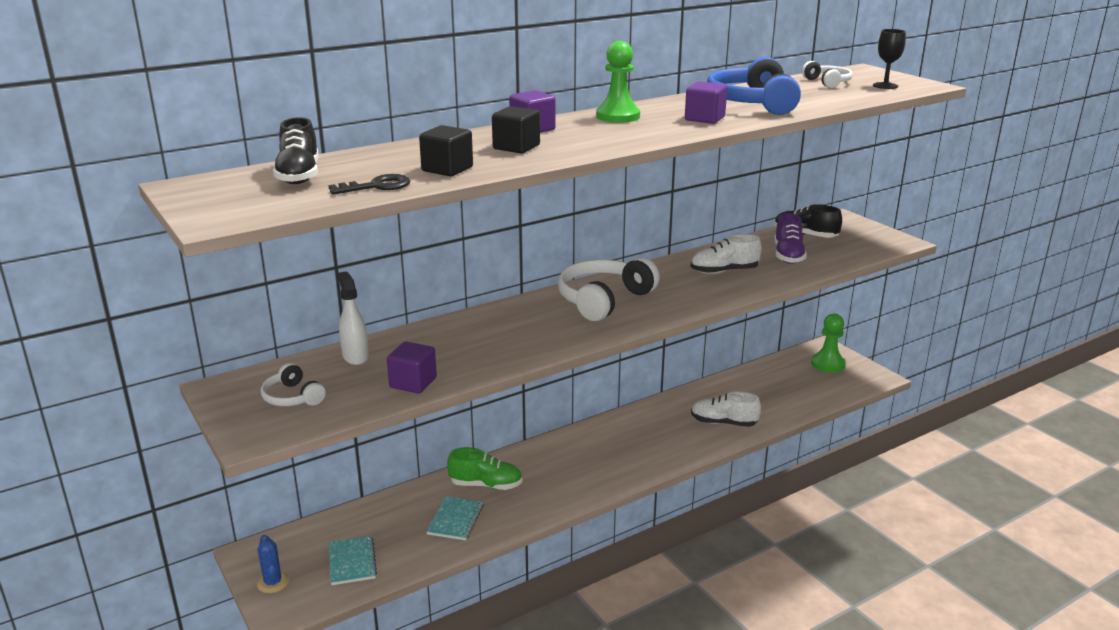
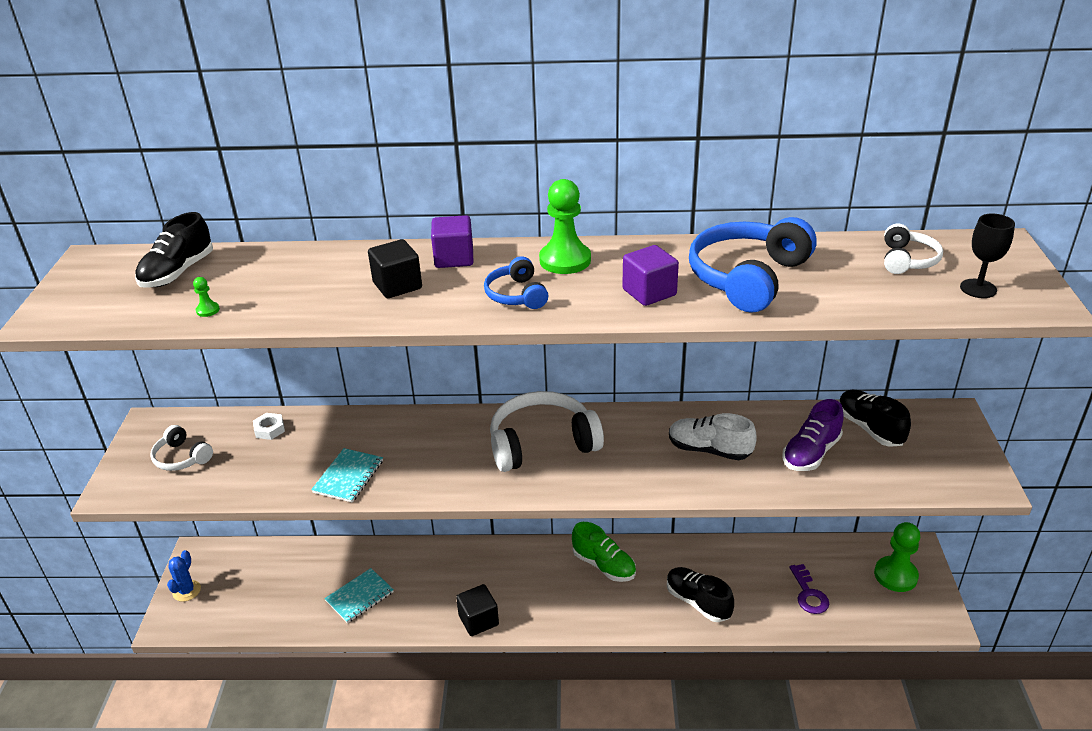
camera: 35 degrees right, 10 degrees up
white headphones [261,363,326,406] -> white headphones turned 45 degrees counterclockwise [150,425,213,471]
black key [328,174,410,195] -> green pawn [193,277,220,317]
turquoise notebook [329,536,377,585] -> turquoise notebook moved to [311,448,383,503]
white spray bottle [338,271,369,365] -> white nut [253,413,285,440]
purple cube [387,342,437,394] -> none
black cube [419,125,473,176] -> black cube moved to [456,584,499,636]
green shoe [447,447,522,490] -> green shoe moved to [572,522,636,582]
white shoe [691,391,761,427] -> black shoe [667,567,734,622]
none -> blue headphones [484,256,548,309]
none -> purple key [789,564,829,614]

